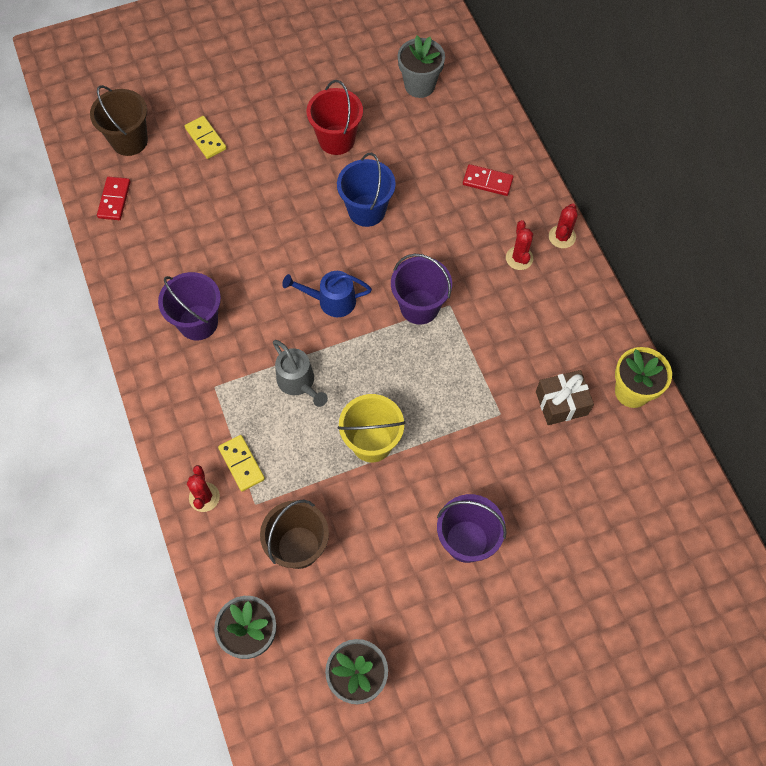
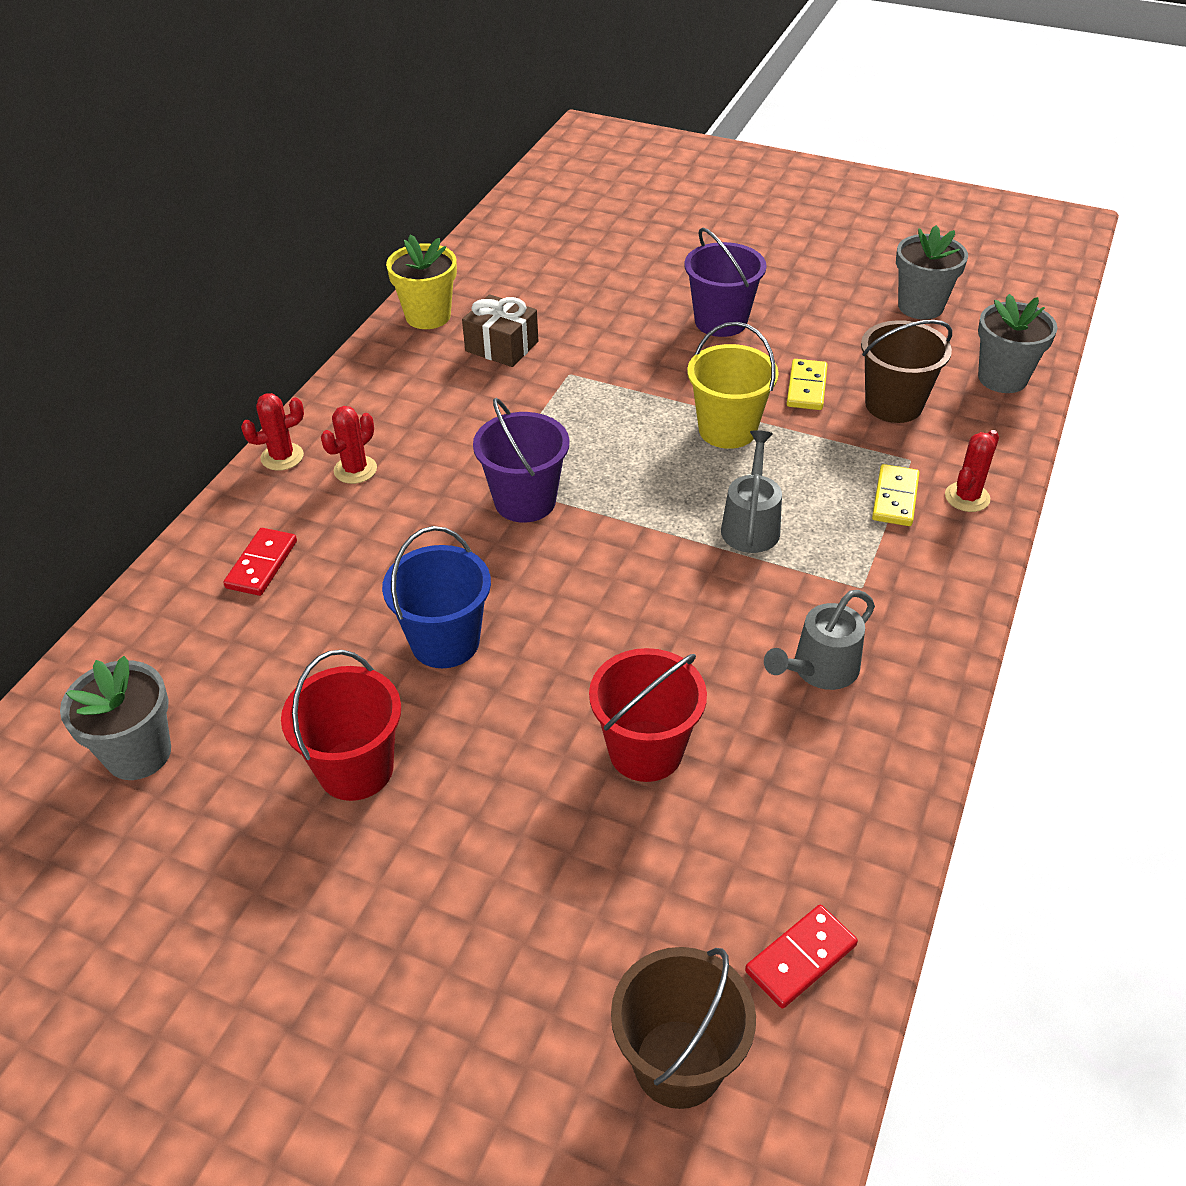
camera: 135 degrees left, 20 degrees down
purple bucket [158,272,221,340] -> grey watering can [764,590,875,690]
yellow domino [185,116,226,159] -> yellow domino moved to [787,359,828,410]
blue watering can [282,271,372,317] -> none
red domino [463,164,514,196] -> red domino turned 45 degrees clockwise [223,528,297,596]
none -> red bucket [589,648,707,782]

